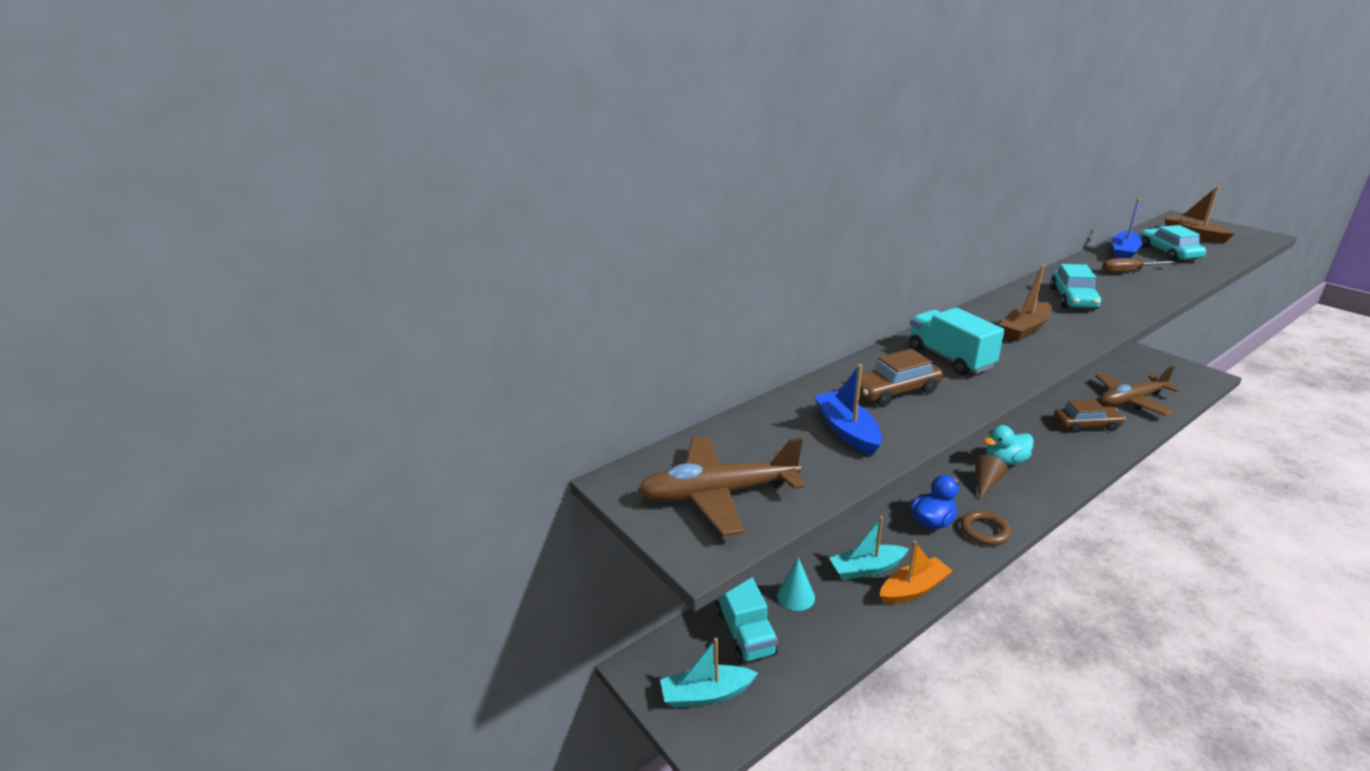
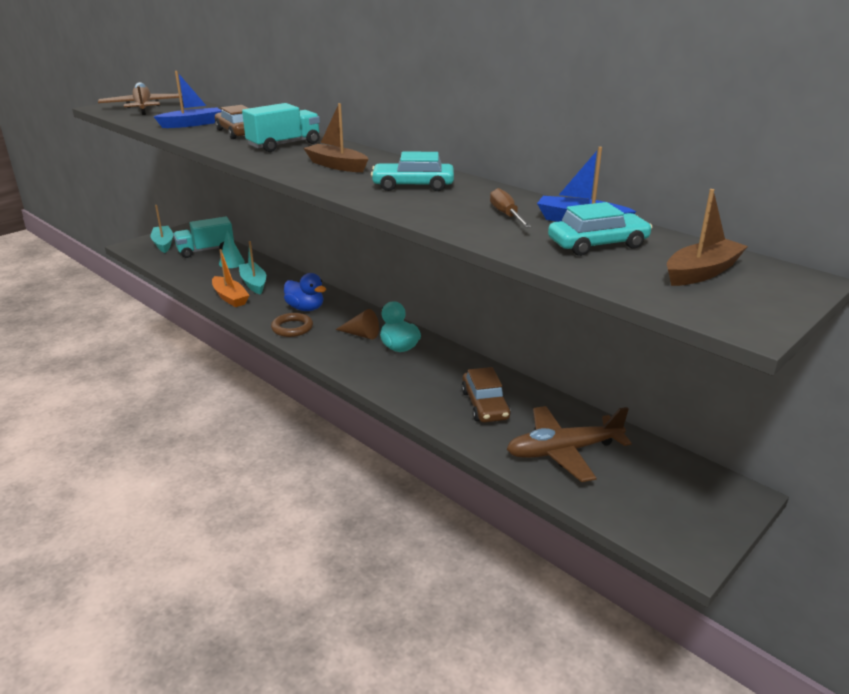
camera: 80 degrees right, 0 degrees up
brown plane [1095,366,1181,416] -> brown plane turned 75 degrees counterclockwise [507,406,632,482]

